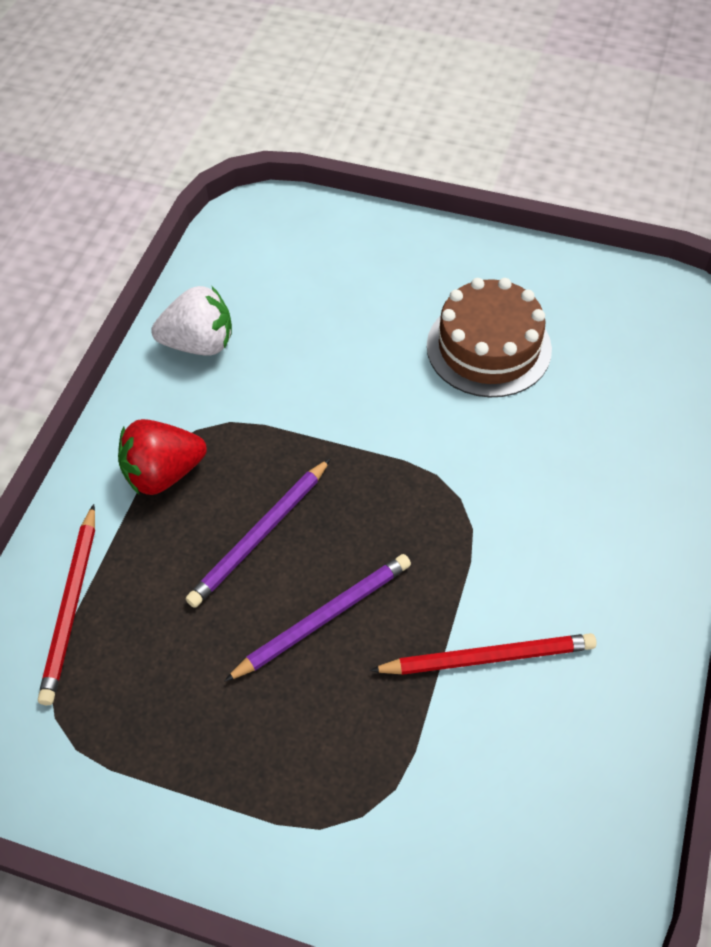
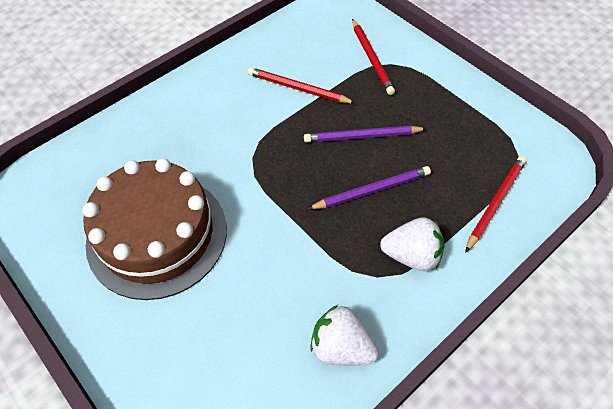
camera: 150 degrees left, 0 degrees up
red strawberry [118,419,207,495] -> white strawberry [380,217,445,271]
brown cake [427,278,552,397] -> brown cake [82,158,227,300], size x1.52
none -> red pencil [352,19,395,95]

